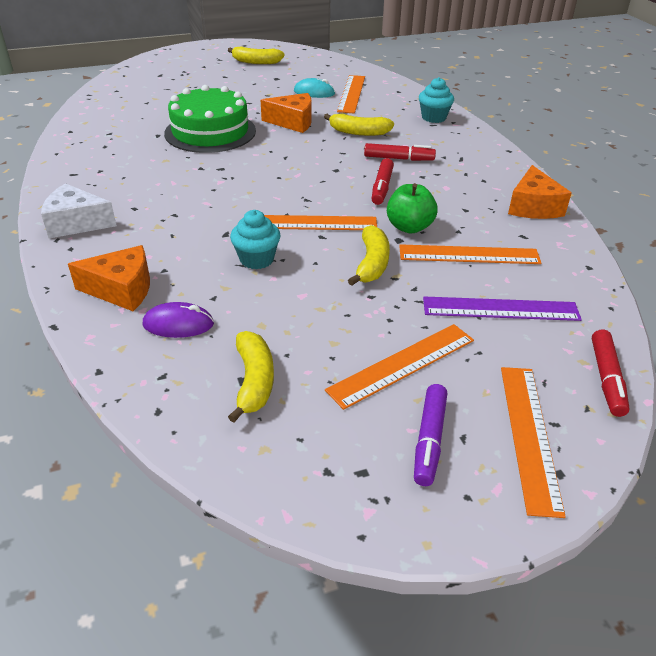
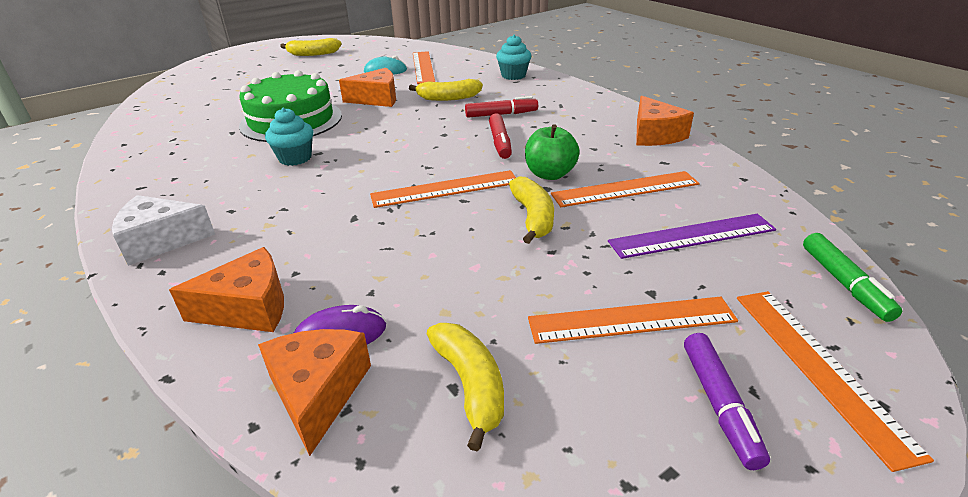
camera: 15 degrees left, 5 degrees down
turquoise cupcake [230,210,281,269] -> turquoise cupcake moved to [265,108,313,166]
orange ruler [325,324,474,410] -> orange ruler turned 45 degrees clockwise [528,297,738,344]
red marker [592,330,630,417] -> green marker [803,233,902,322]
none -> orange cheese [258,329,371,456]

